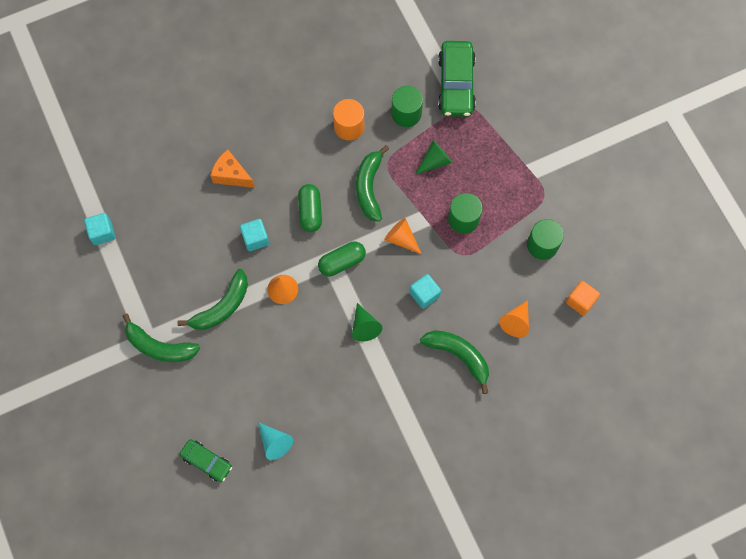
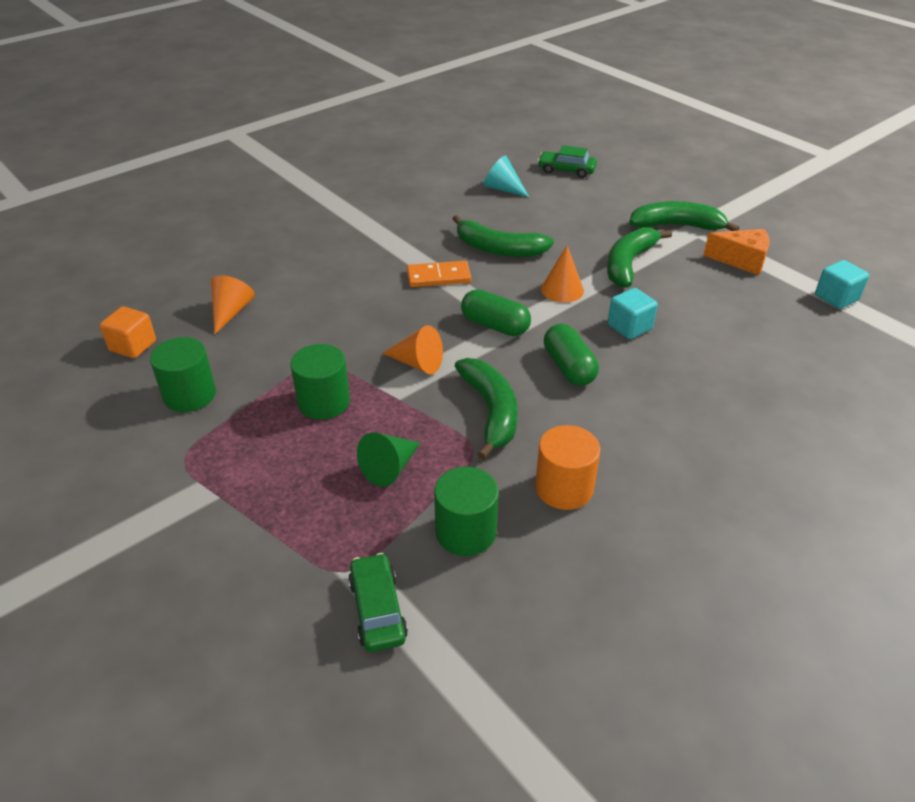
camera: 165 degrees right, 30 degrees down
orange cheese [211,150,255,188] -> orange cheese moved to [703,229,770,275]
green capsule [318,241,366,277] -> green capsule turned 75 degrees clockwise [461,289,531,336]
green cone [352,303,382,342] -> orange domino [407,261,471,287]
turquoise cube [409,274,441,309] -> none
green banana [420,330,489,394] -> green banana moved to [453,215,554,257]
green car [438,41,476,117] -> green car [348,553,408,652], size x0.58

